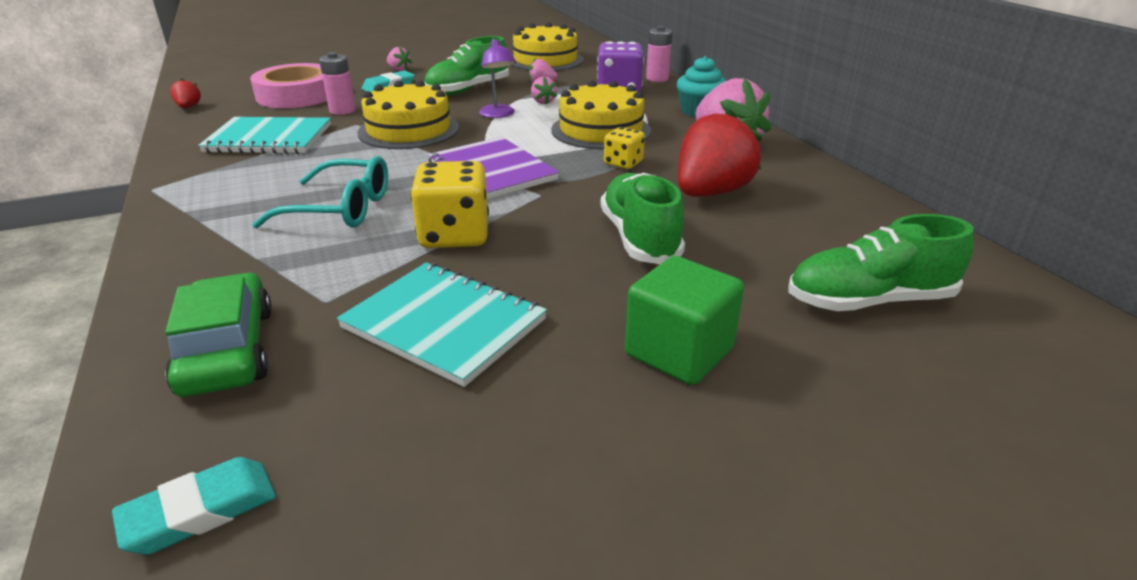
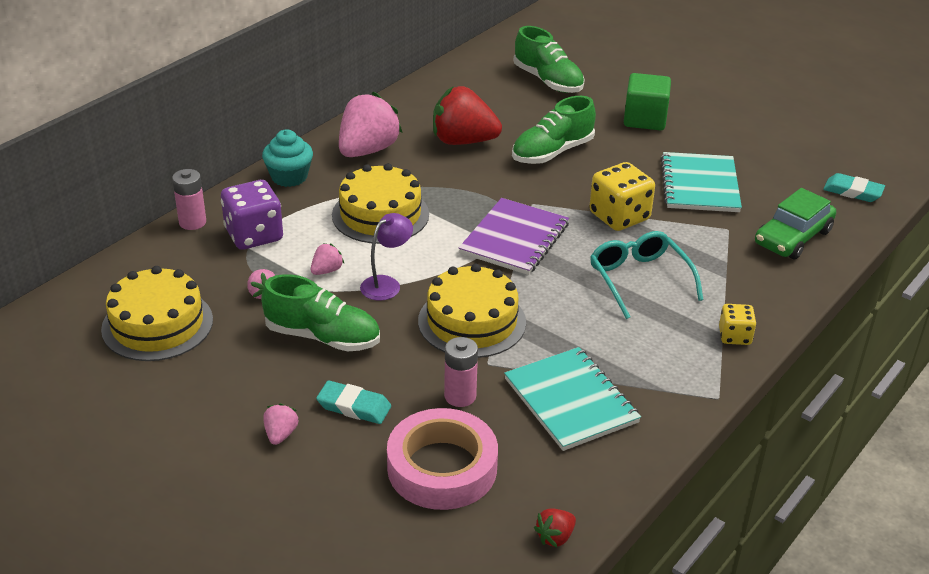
camera: 120 degrees left, 5 degrees up
yellow dice [604,127,645,169] -> yellow dice moved to [719,304,756,345]

